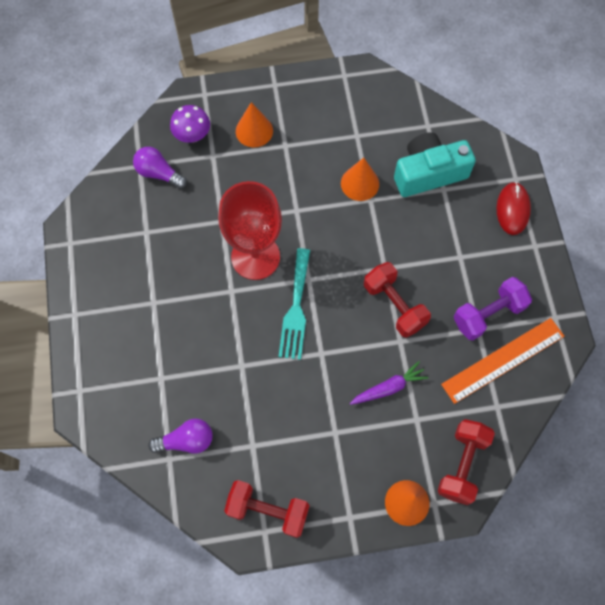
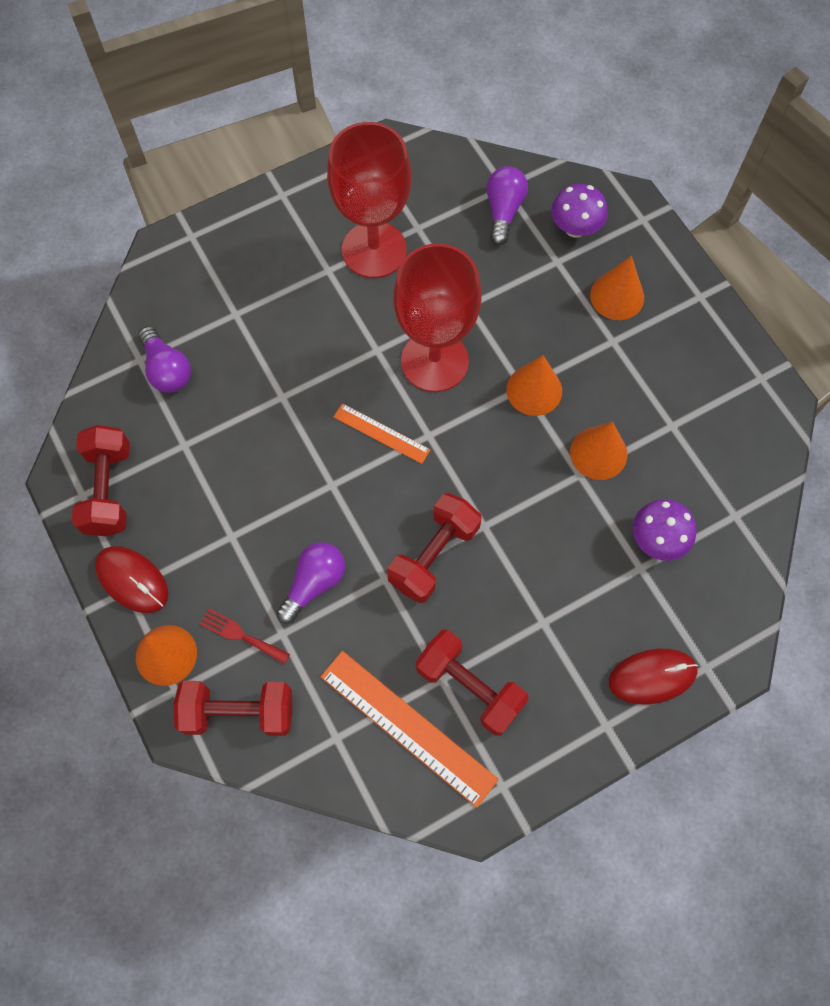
camera: 70 degrees right, 0 degrees up
turquoise fork [278,248,310,360] -> orange ruler [334,403,431,464]
purple carrot [350,361,428,405] -> purple light bulb [276,542,345,624]
turquoise camera [394,132,476,197] -> purple mushroom [633,499,697,561]
purple dumbbell [454,277,532,341] -> red dumbbell [416,630,529,736]
none -> red mouse [95,546,169,613]
none -> red fork [200,608,290,664]
none -> red goblet [327,122,411,278]
none -> orange cone [506,355,562,416]

